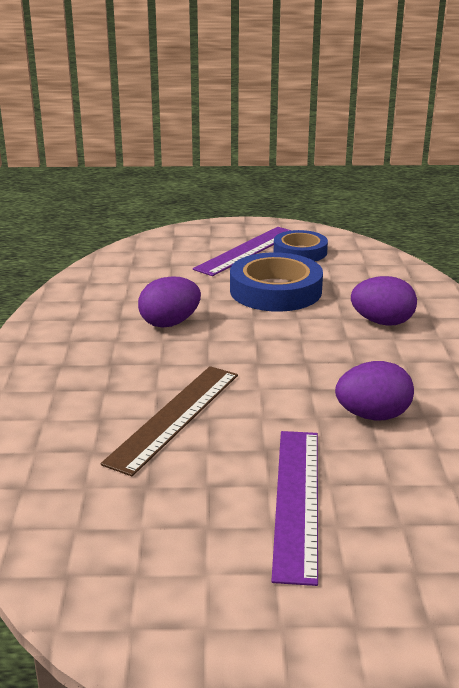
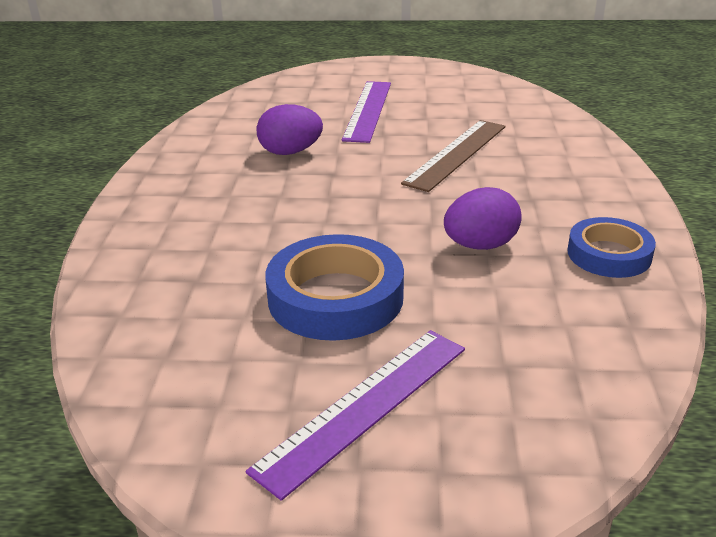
camera: 175 degrees left, 5 degrees up
blue tape [274,230,328,261] -> blue tape moved to [567,217,656,278]
purple egg [351,276,417,326] -> none

